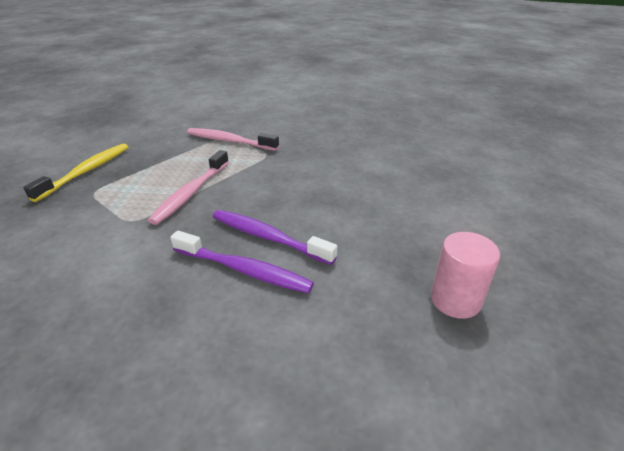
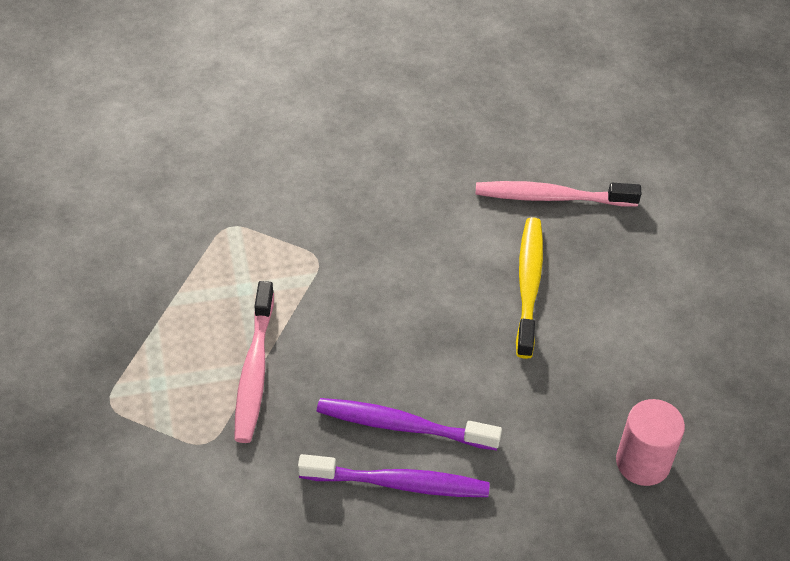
camera: 20 degrees left, 15 degrees up
yellow toothbrush [23,143,128,202] -> yellow toothbrush moved to [516,217,543,359]
pink toothbrush [187,128,279,151] -> pink toothbrush moved to [476,181,642,207]

